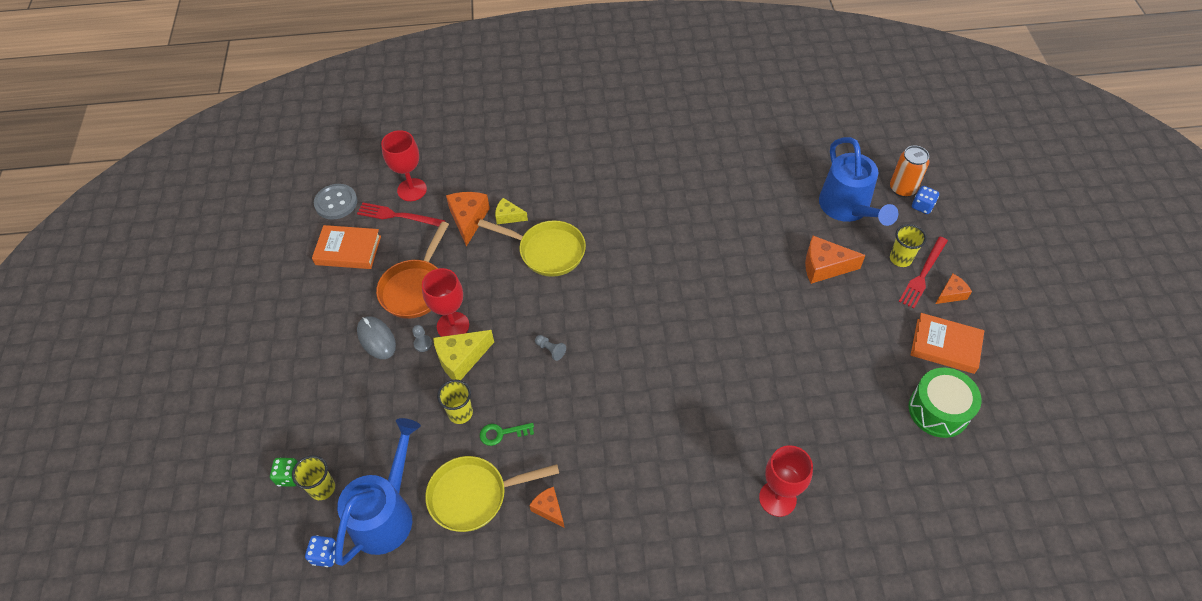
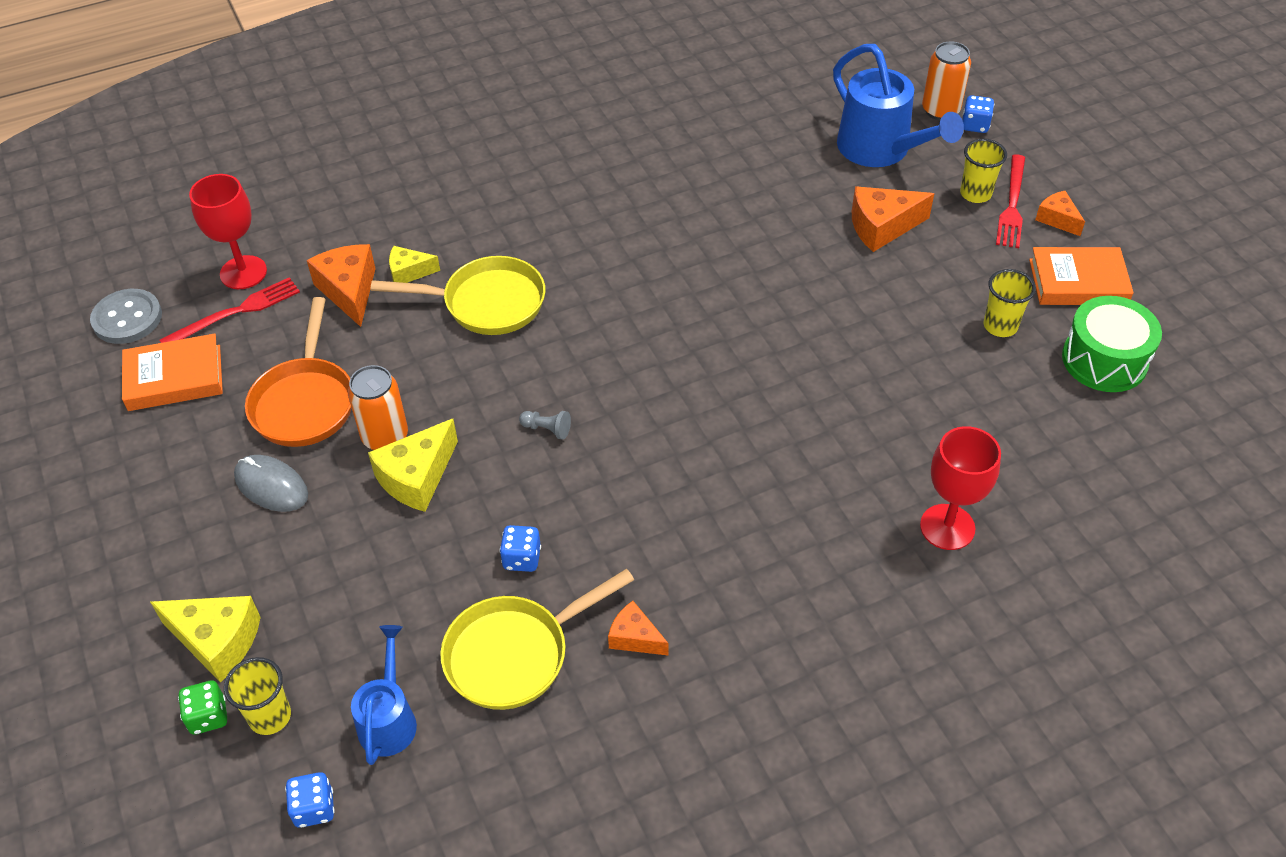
camera: 20 degrees left, 5 degrees down
blue watering can [335,418,421,566] -> blue watering can [351,625,417,765], size x0.58
red fork [357,203,445,227] -> red fork turned 150 degrees clockwise [159,277,300,343]
grey pawn [412,325,432,352] -> none
red goblet [422,268,469,337] -> orange can [348,365,408,450]
yellow cup [437,380,473,424] -> yellow cup moved to [984,269,1036,337]
green key [480,423,534,446] -> blue dice [499,525,541,572]
orange cheese [935,274,972,304] -> orange cheese turned 75 degrees counterclockwise [1035,191,1085,236]
none -> yellow cheese [150,596,261,683]

